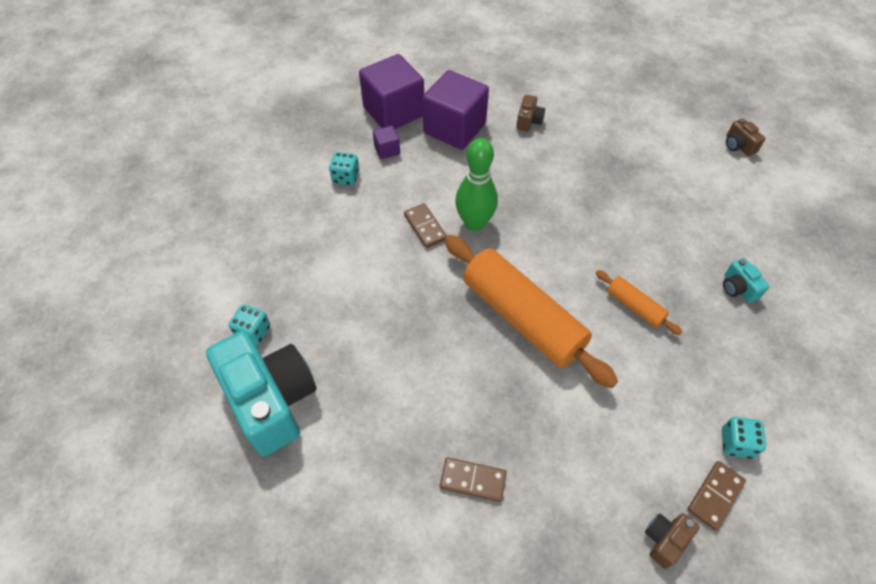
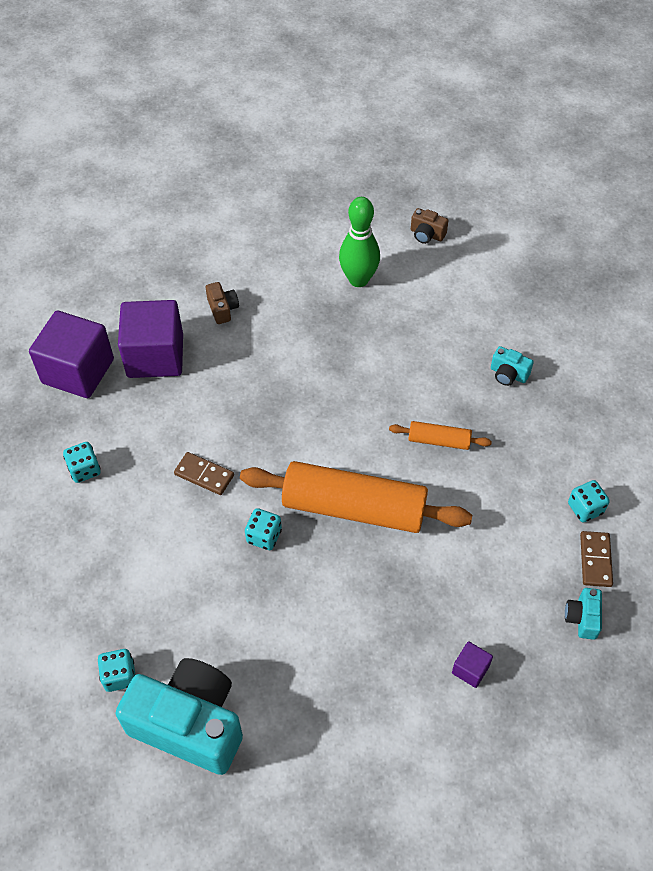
camera: 35 degrees left, 0 degrees up
purple cube [373,126,400,159] -> purple cube moved to [452,641,493,688]
brown domino [440,457,507,502] -> none
green bowling pin [455,138,498,231] -> green bowling pin moved to [339,197,380,287]
brown camera [645,513,699,569] -> turquoise camera [565,588,602,640]
none -> turquoise dice [245,508,282,550]

